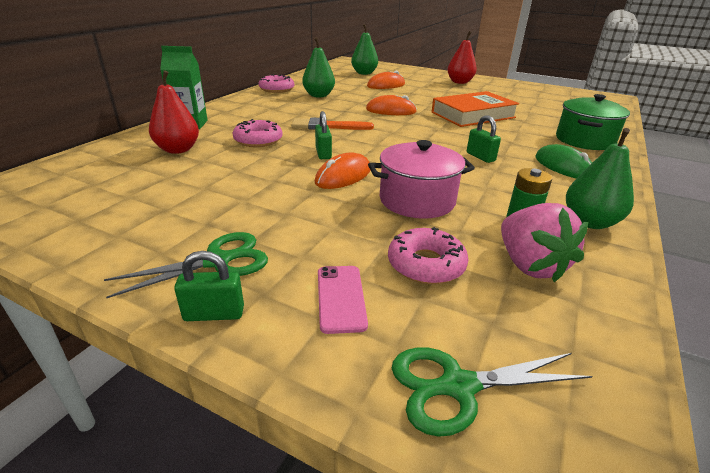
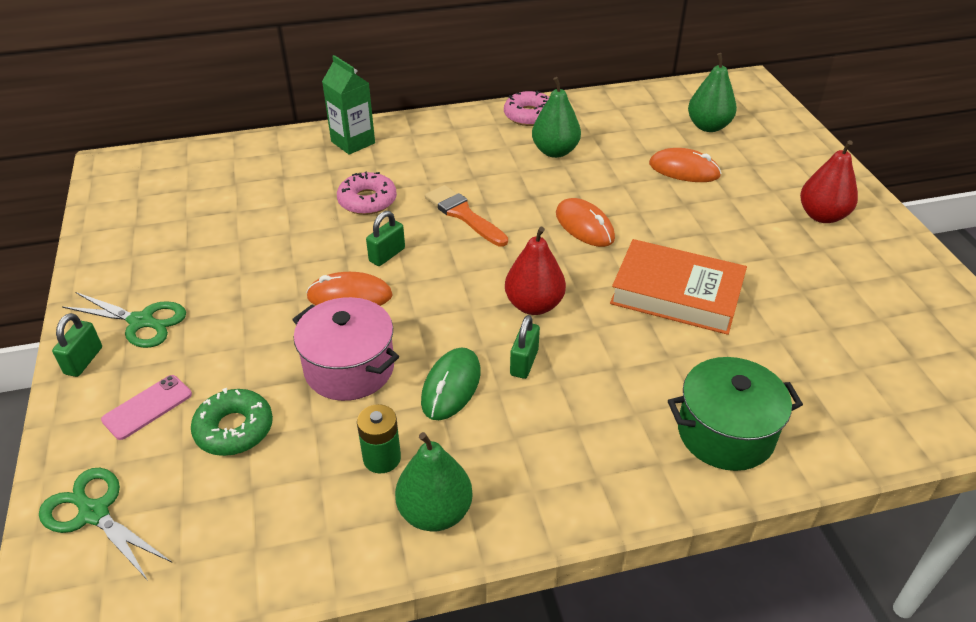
camera: 50 degrees right, 10 degrees up
red pear [149,70,199,154] -> red pear moved to [505,227,566,315]
green padlock [174,251,244,321] -> green padlock turned 60 degrees clockwise [52,313,102,377]
pink donut [388,227,469,284] -> green donut [191,388,273,456]
pink strawberry [501,203,588,283] -> none
green mouse [535,144,592,179] -> green mouse moved to [421,348,481,420]

